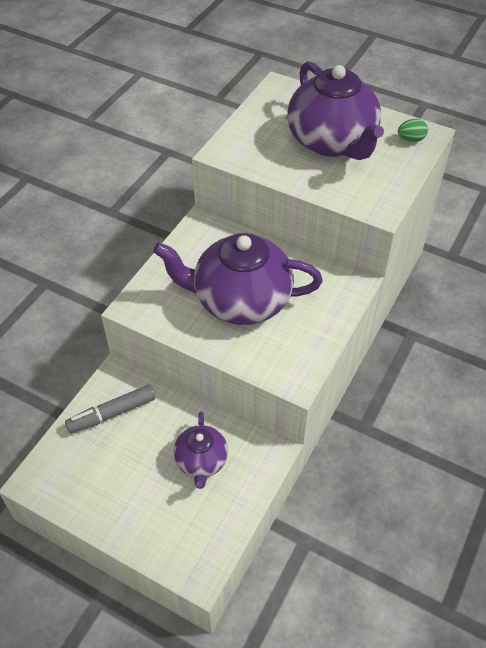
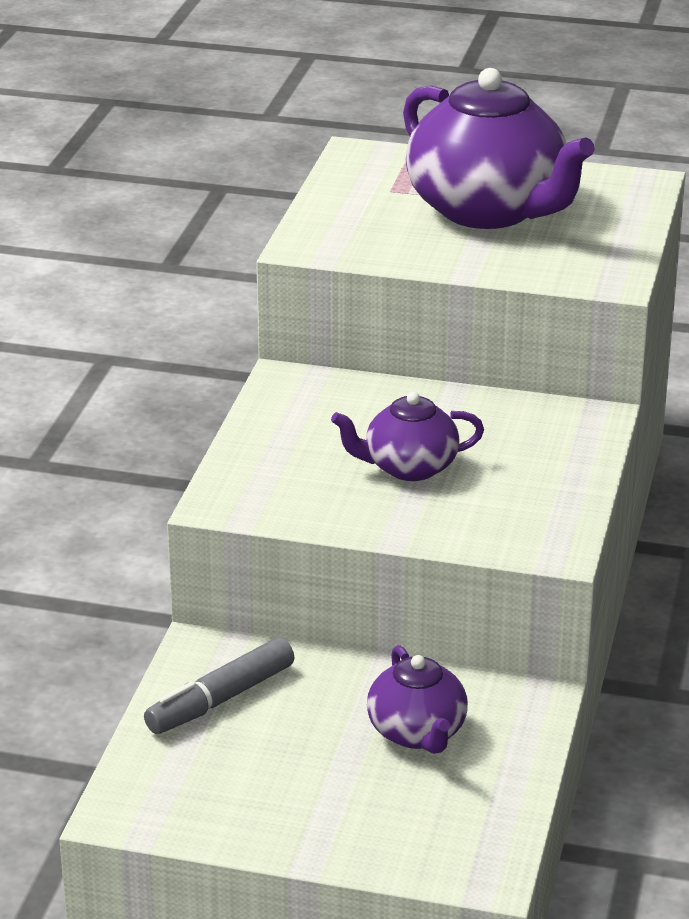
camera: 15 degrees left, 20 degrees down
purple teapot [153,233,323,325] -> purple teapot [331,392,484,481], size x0.53
green egg [398,119,428,142] -> none

